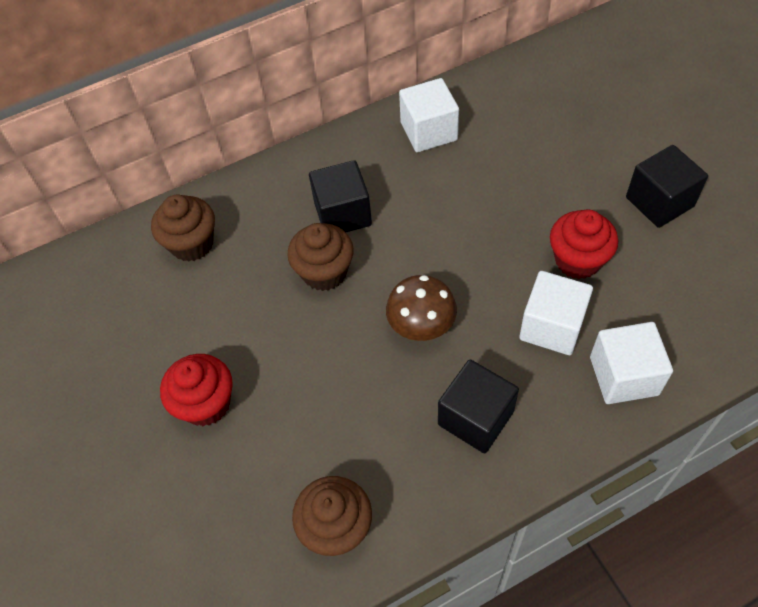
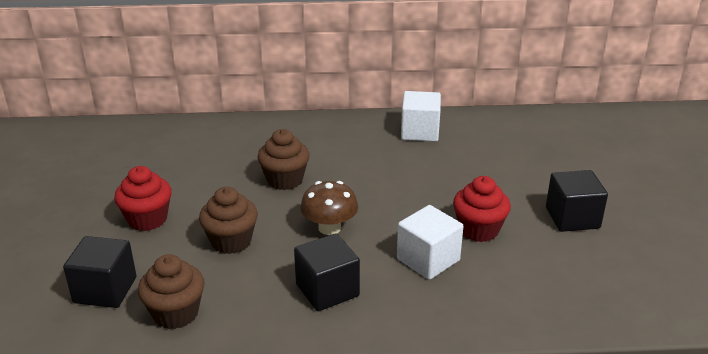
camera: 20 degrees right, 25 degrees down
brown cupcake [151,194,215,262] -> brown cupcake moved to [199,187,258,254]
black cube [309,160,372,232] -> black cube moved to [63,236,137,308]
white cube [590,322,673,404] -> none

